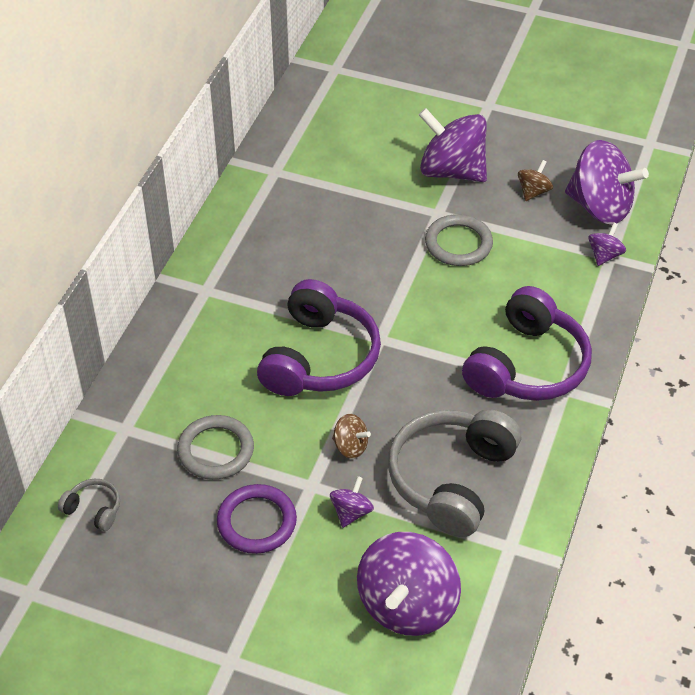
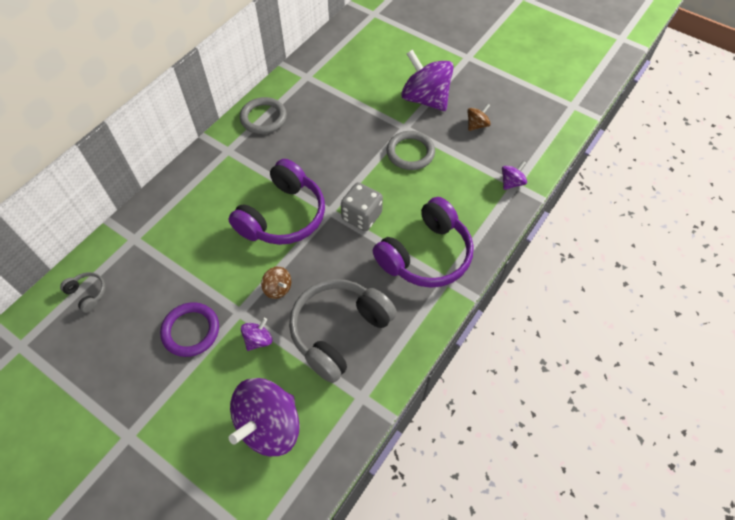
camera: 15 degrees right, 10 degrees up
grey ring [177,415,254,480] -> grey ring moved to [240,97,287,134]
purple spinning top [565,140,649,225] -> none
none -> grey dice [341,182,383,231]

